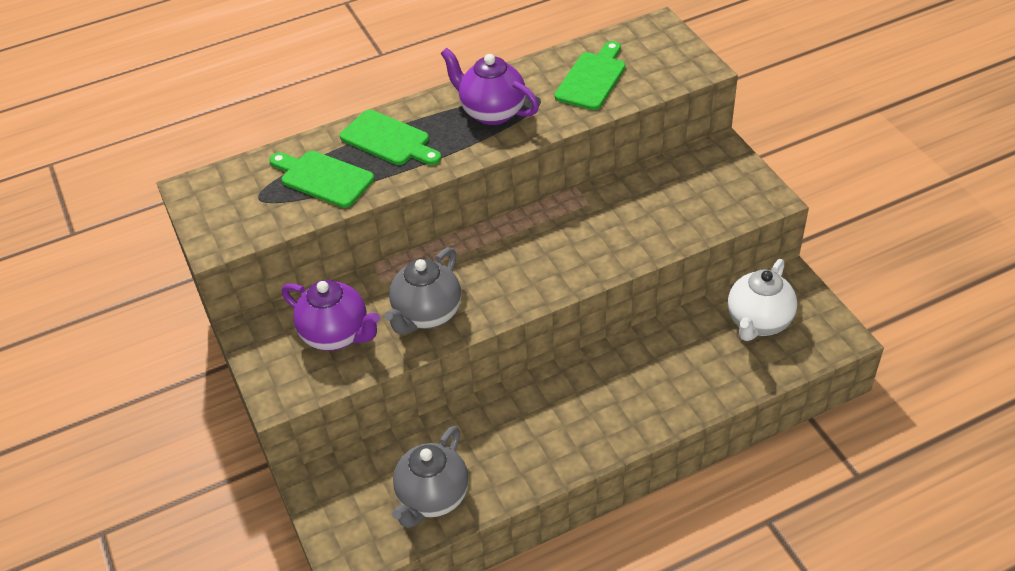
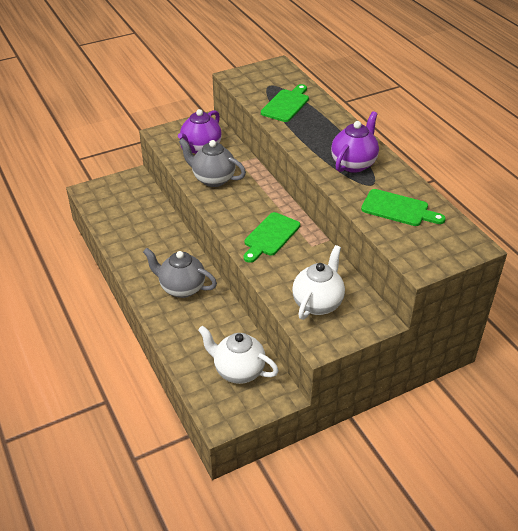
camera: 85 degrees right, 5 degrees down
green cutting board [340,110,441,165] -> green cutting board moved to [244,212,300,263]
grey teapot [392,426,469,528] -> grey teapot moved to [143,248,217,298]
none -> white teapot [292,245,345,320]

